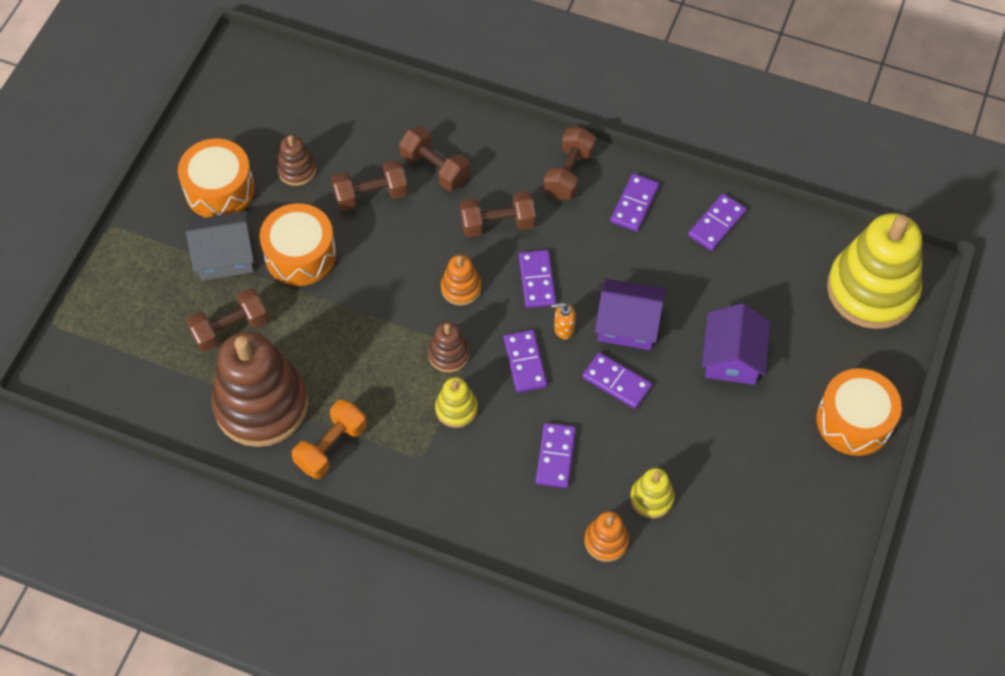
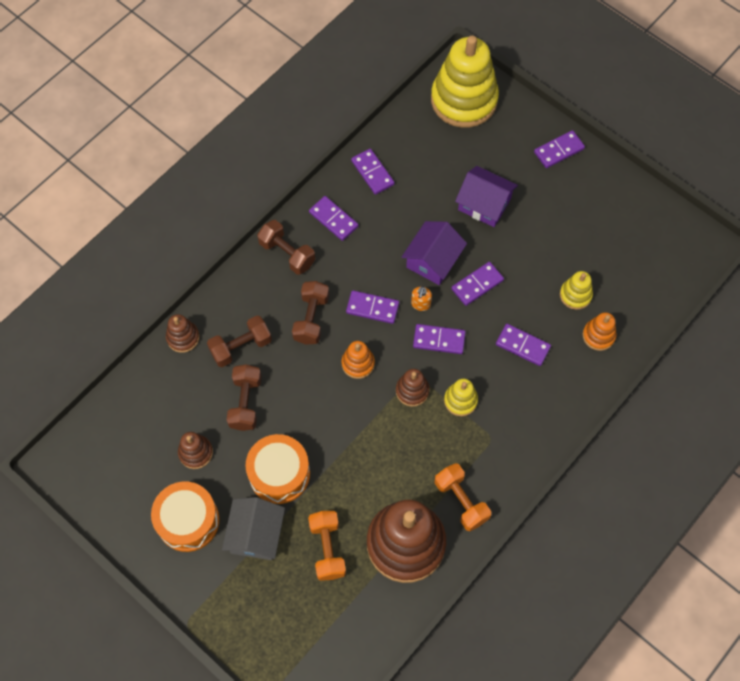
camera: 70 degrees left, 5 degrees up
brown dumbbell [186,288,269,352] -> orange dumbbell [308,511,346,581]
orange drum [817,368,902,456] -> purple domino [534,130,585,168]
none -> brown stacking toy [166,314,199,353]

